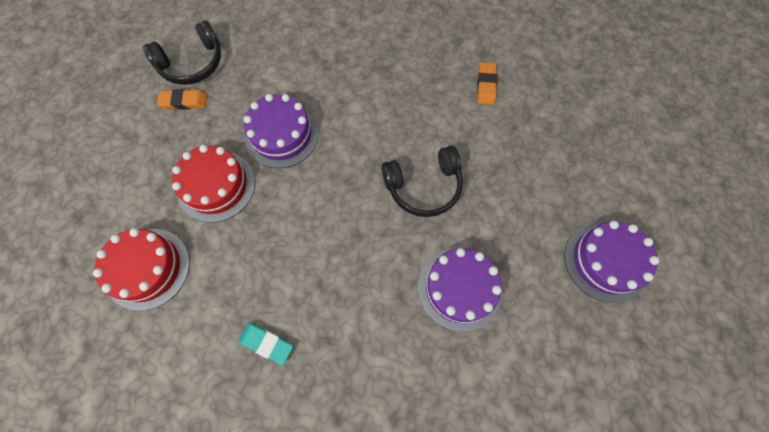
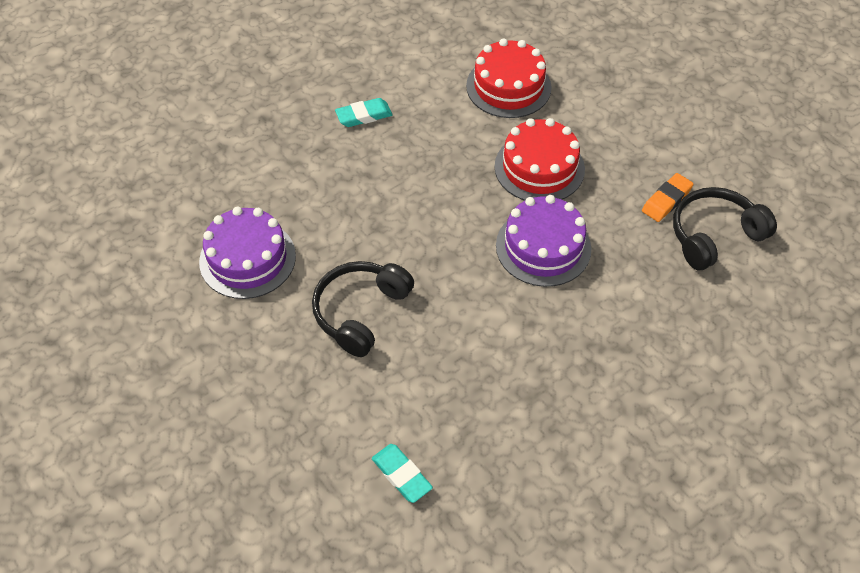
camera: 135 degrees right, 15 degrees down
black headphones [143,21,221,85] -> black headphones turned 45 degrees clockwise [673,187,777,270]
orange eraser [477,62,497,105] -> turquoise eraser [372,444,433,503]
purple cake [564,221,660,303] -> none

